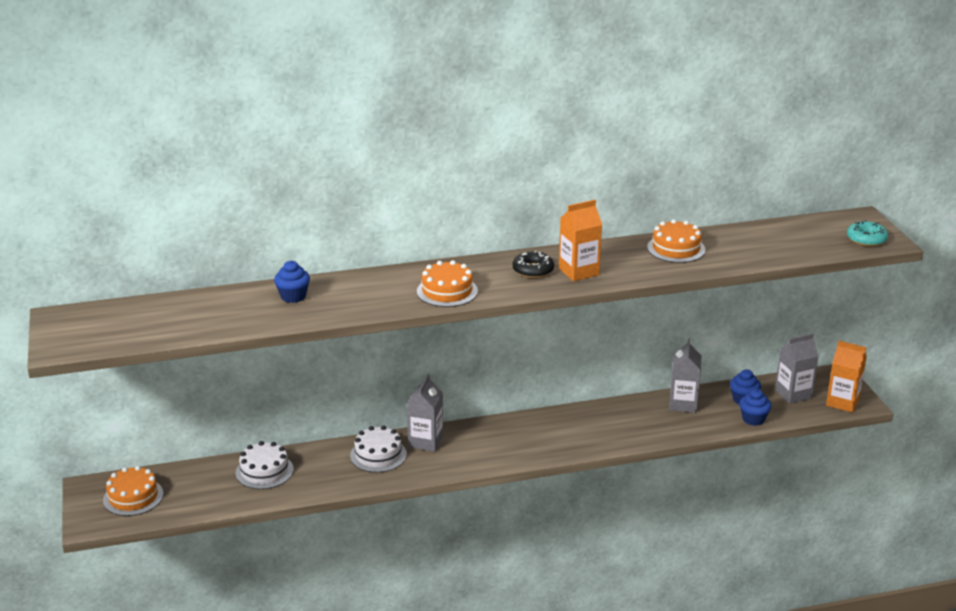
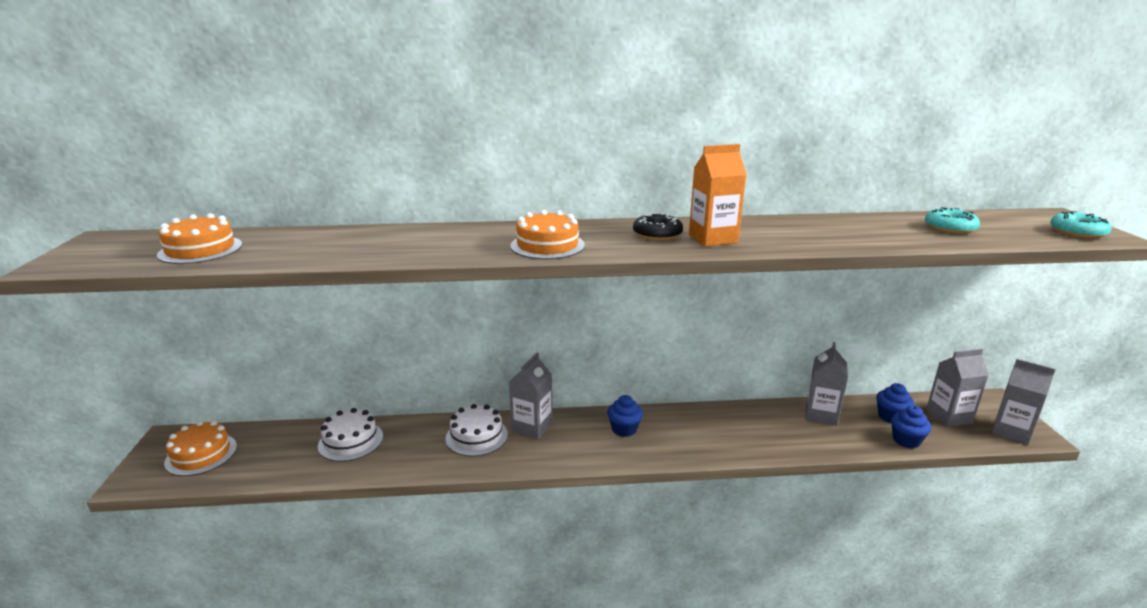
camera: 10 degrees right, 5 degrees down
blue cupcake [274,261,310,303] -> blue cupcake moved to [607,395,643,437]
orange cake [647,219,706,263] -> orange cake moved to [157,213,242,264]
orange carton [826,340,867,413] -> grey carton [992,359,1055,445]
none -> turquoise donut [925,207,980,234]

